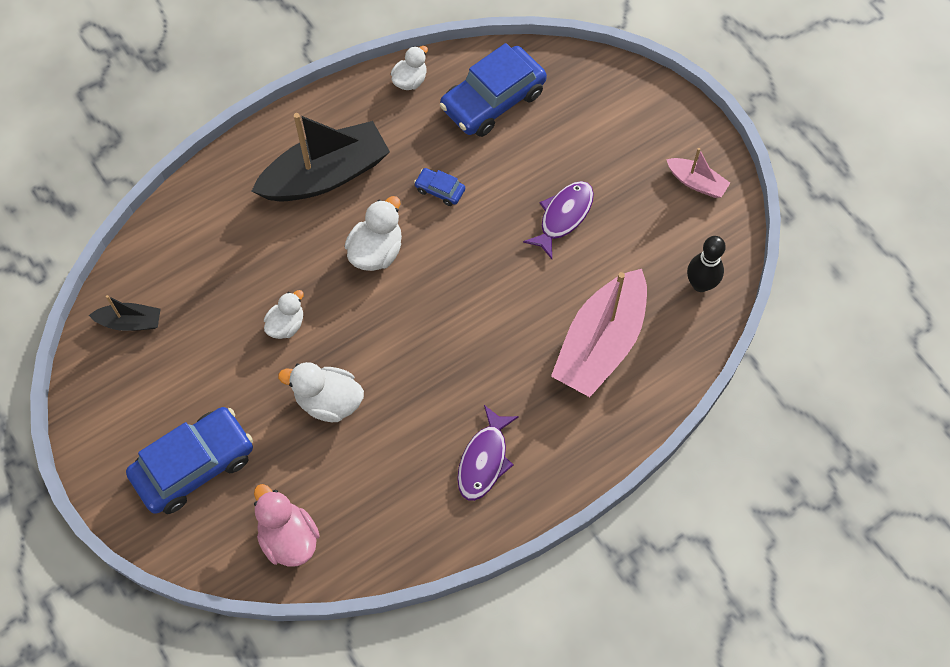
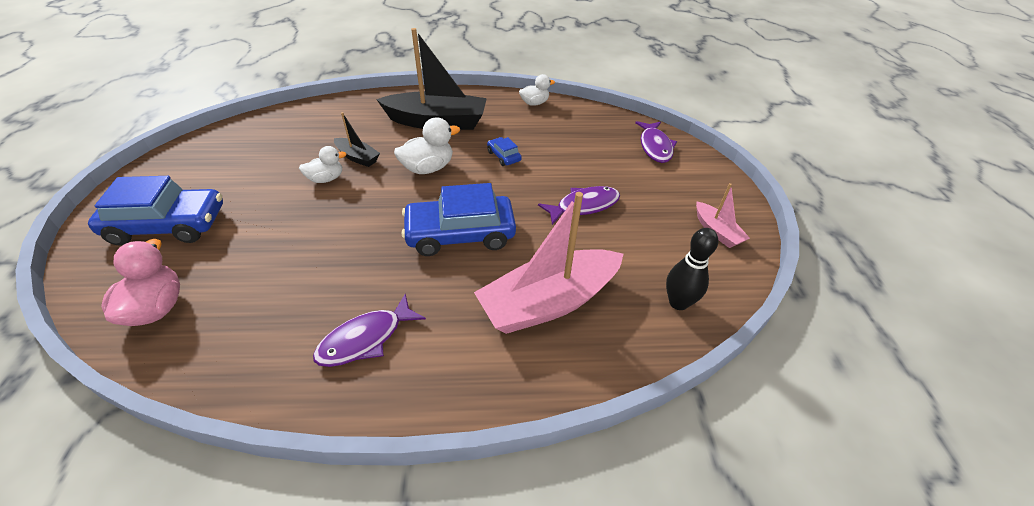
camera: 30 degrees right, 20 degrees down
black boat [89,295,161,331] -> black boat moved to [334,112,380,167]
white duck [278,362,364,422] -> none
blue car [440,43,547,137] -> blue car moved to [401,183,516,256]
none -> purple fish [635,121,677,163]

